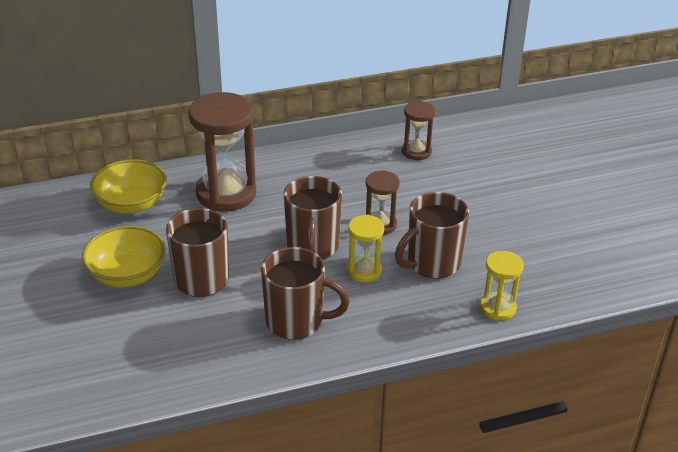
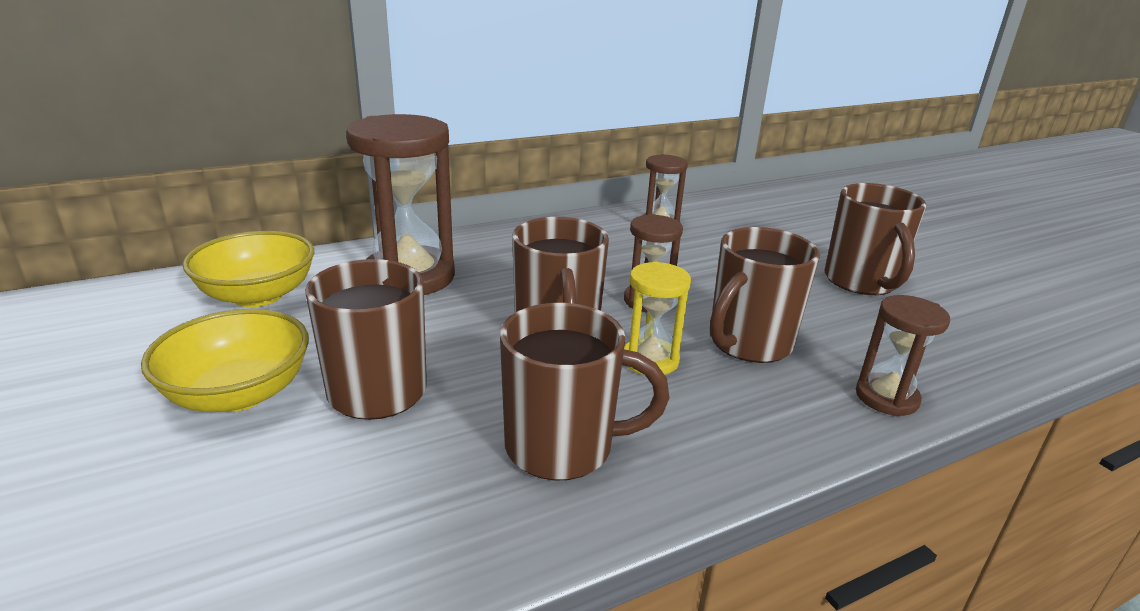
camera: 10 degrees left, 10 degrees down
yellow hourglass [480,251,524,321] -> brown hourglass [856,295,950,416]
none -> brown mug [824,183,926,295]

